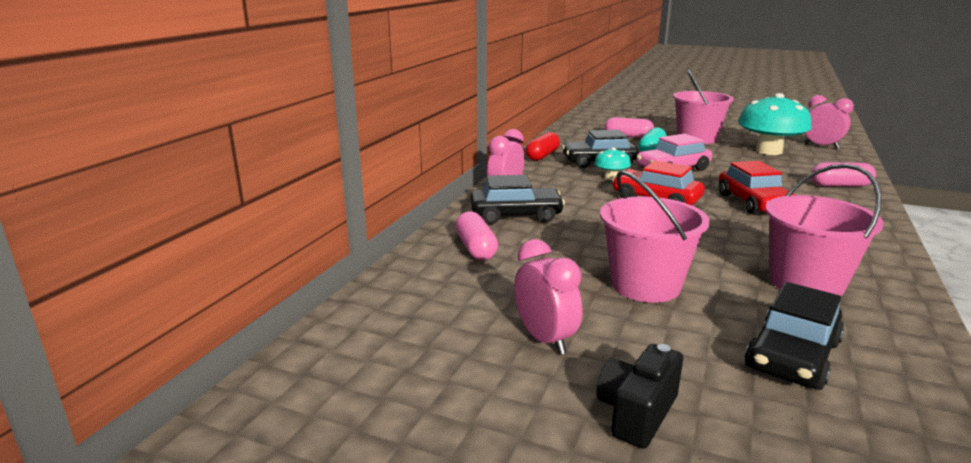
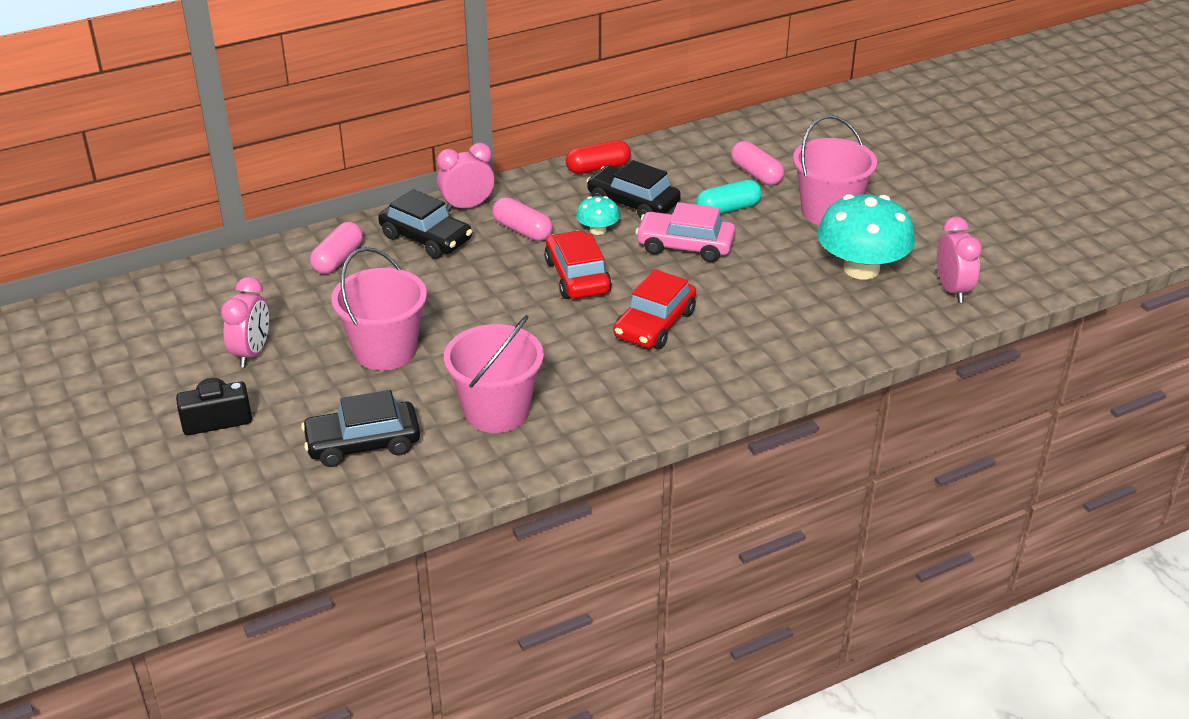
camera: 40 degrees right, 15 degrees up
pink capsule [811,162,876,186] -> pink capsule moved to [492,197,553,241]

